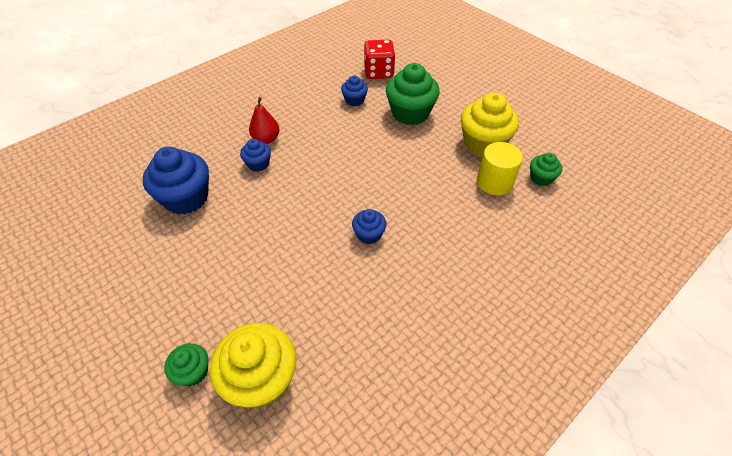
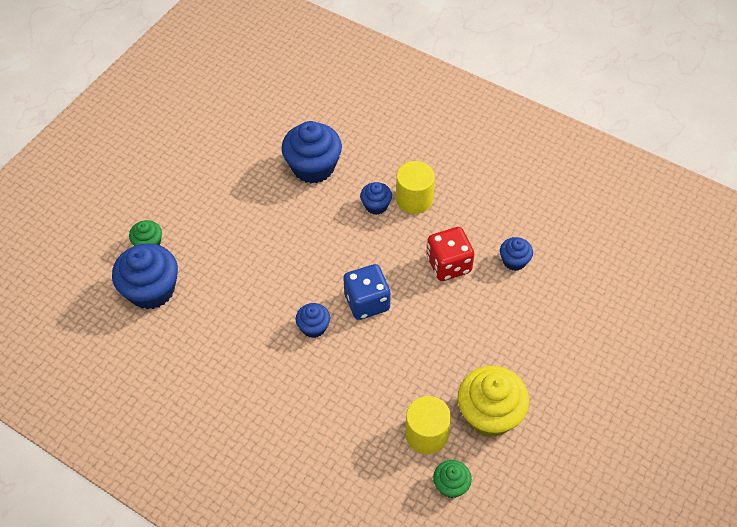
camera: 75 degrees right, 5 degrees up
yellow cupcake [210,323,297,408] -> blue cupcake [112,243,178,309]
red pear [249,97,279,144] -> yellow cylinder [396,161,435,214]
red dice [364,40,395,79] -> red dice moved to [427,227,474,281]
green cupcake [386,63,440,125] -> none
none -> blue dice [343,264,390,320]

